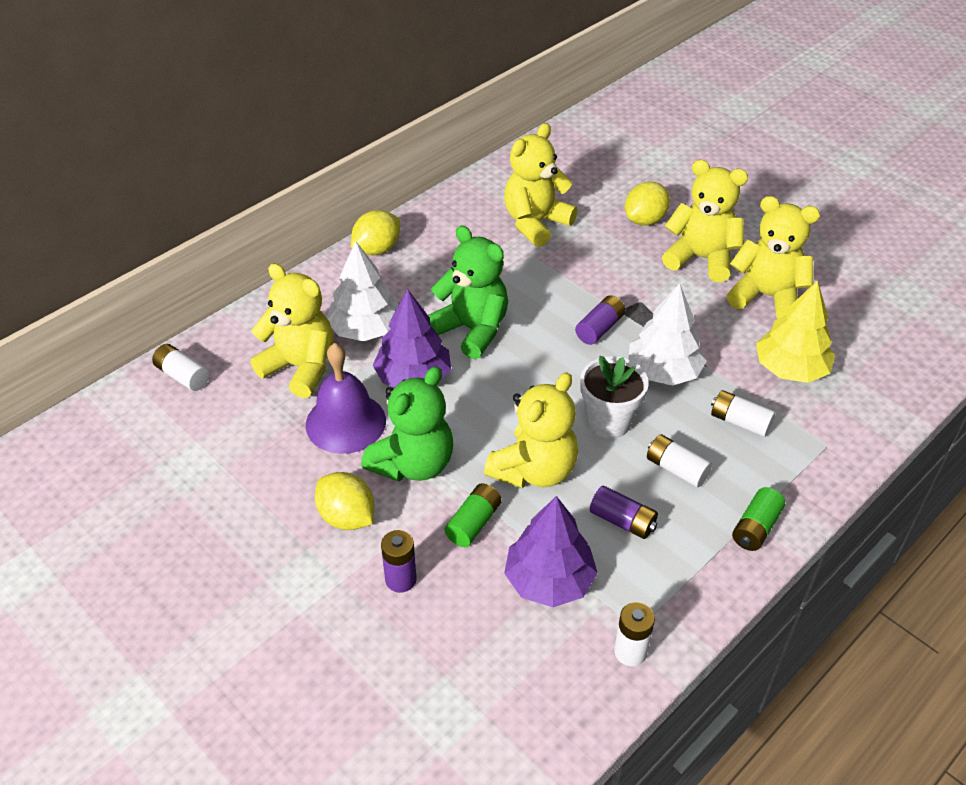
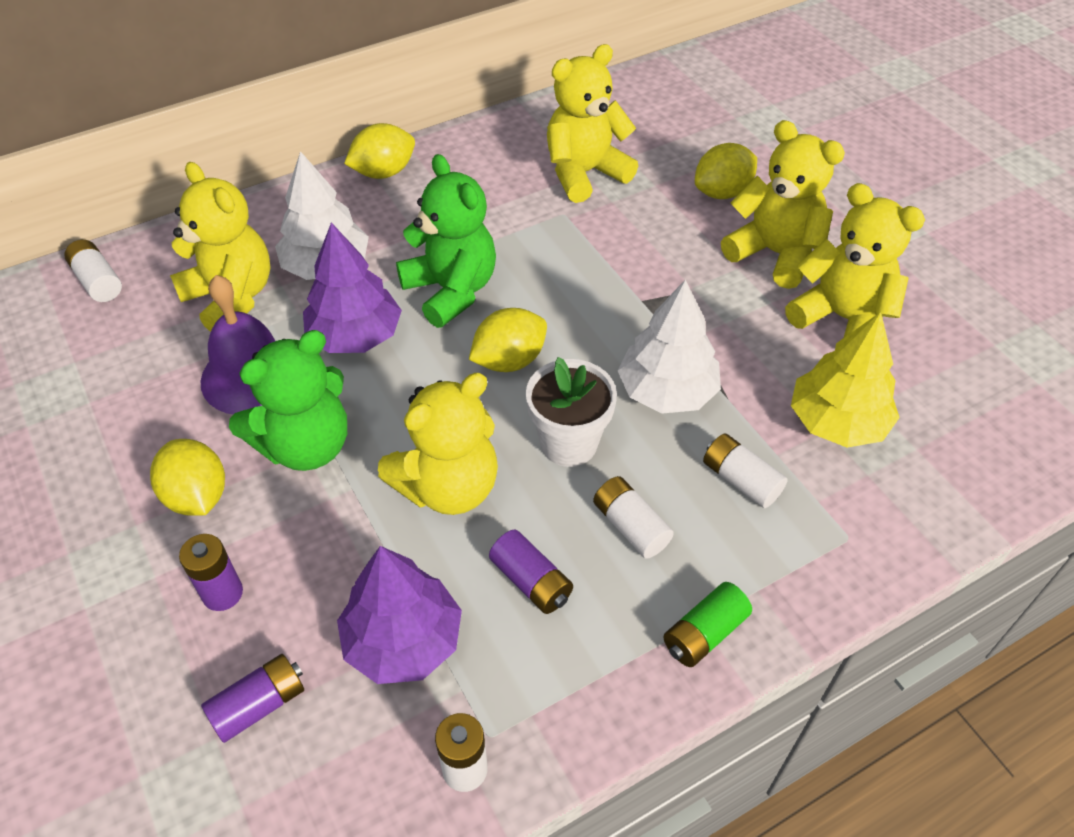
camera: 15 degrees right, 5 degrees up
green battery [445,483,502,547] -> none
purple battery [575,295,625,345] -> purple battery moved to [201,654,304,743]
none -> yellow lemon [469,308,547,372]

